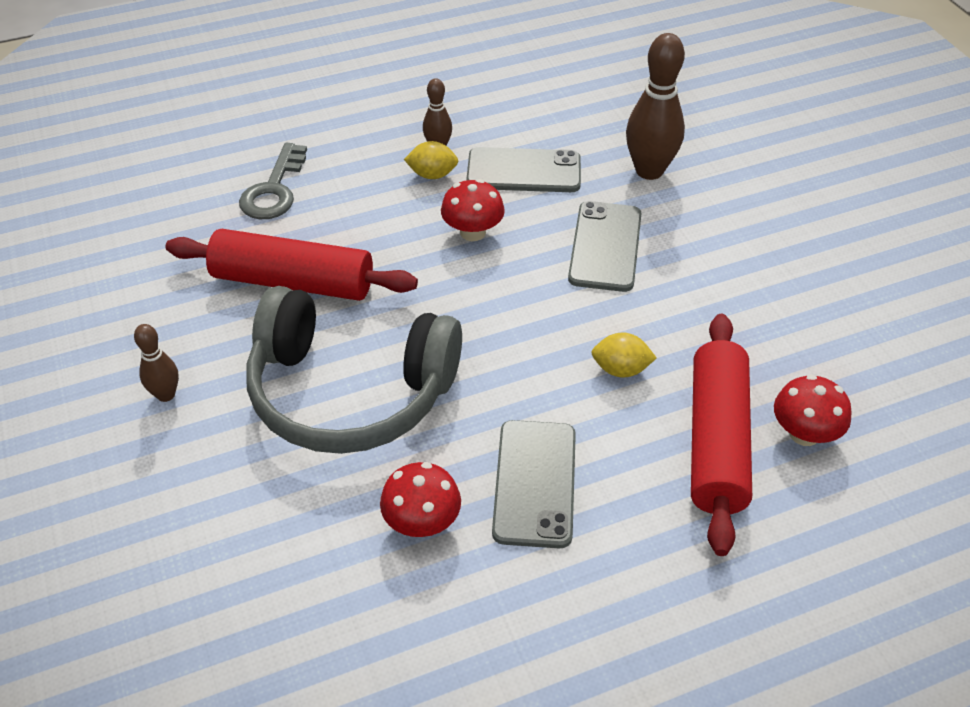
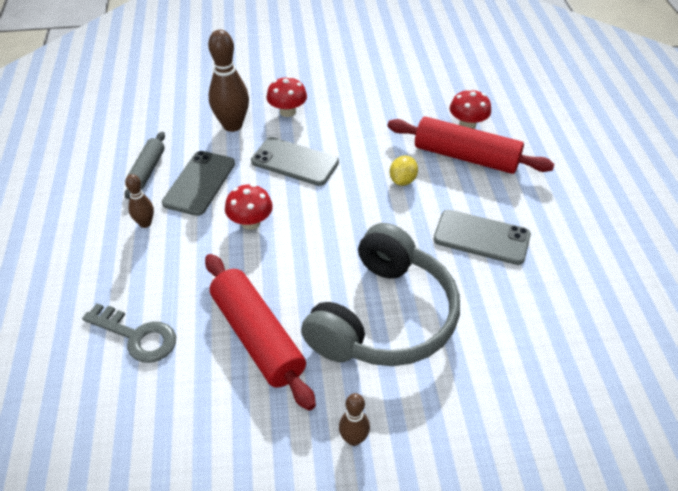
camera: 75 degrees left, 0 degrees up
red rolling pin [166,229,418,301] -> red rolling pin turned 60 degrees counterclockwise [205,254,316,411]
red mushroom [380,462,461,537] -> red mushroom moved to [266,76,307,117]
yellow lemon [404,141,458,179] -> none
none -> grey rolling pin [125,132,165,199]

